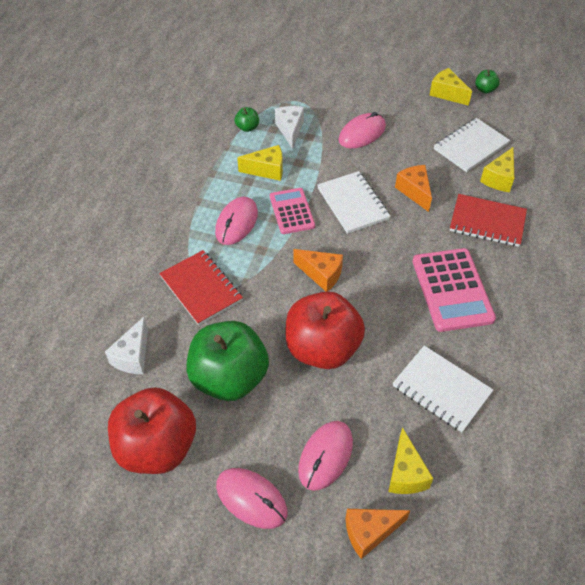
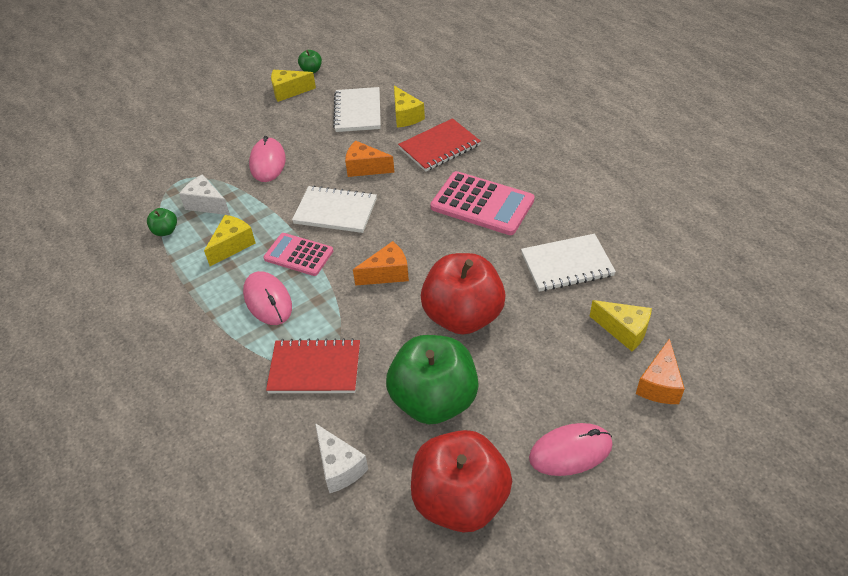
camera: 50 degrees left, 5 degrees down
pink mouse [298,421,353,491] -> none

